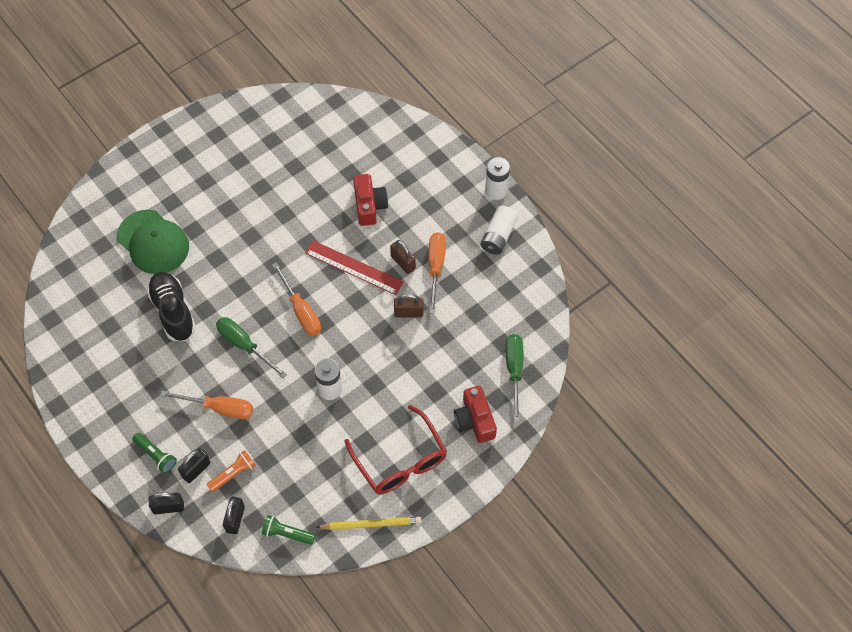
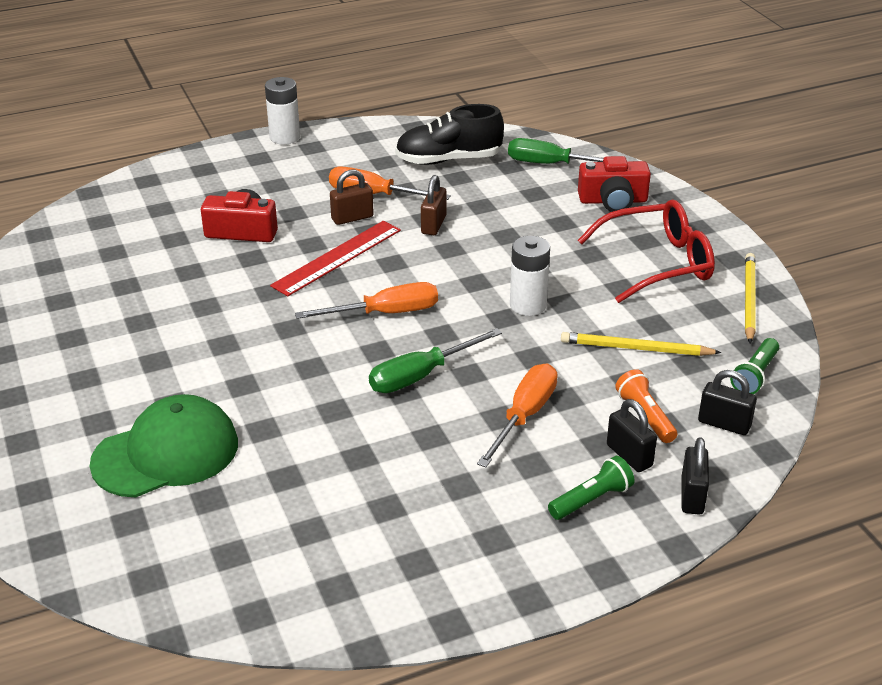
camera: 75 degrees left, 25 degrees down
black shoe [147,272,196,341] -> black shoe moved to [395,104,504,165]
white battery [481,206,518,255] -> none
none -> yellow pencil [561,332,721,356]

